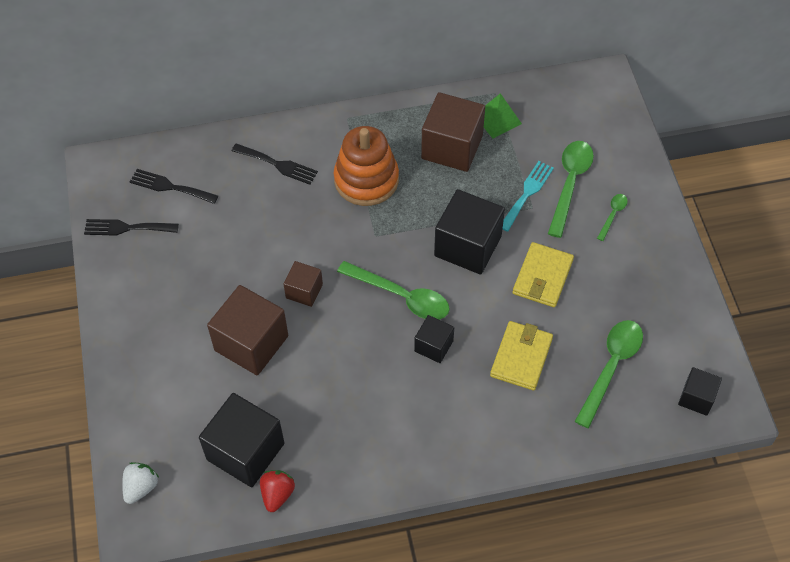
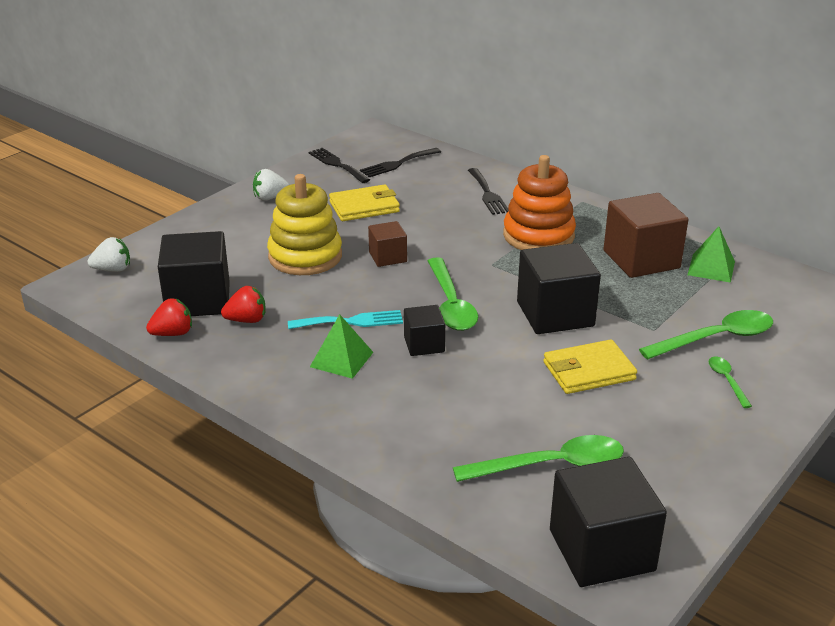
camera: 50 degrees right, 25 degrees down
black fork [130,169,218,204] -> black fork turned 105 degrees counterclockwise [360,148,441,177]
brown cube [207,285,288,375] -> yellow stacking toy [267,174,342,275]
yellow wallet [490,321,553,390] -> yellow wallet moved to [329,184,400,221]
turquoise fork [502,161,554,232] -> turquoise fork moved to [288,310,403,329]
green spoon [597,194,628,241] -> green spoon turned 90 degrees counterclockwise [709,357,752,408]
black cube [678,367,722,416] -> black cube [550,457,667,587], size x1.84
none -> red strawberry [221,286,265,323]
none -> white strawberry [253,169,290,201]
none -> green pyramid [310,314,373,379]

